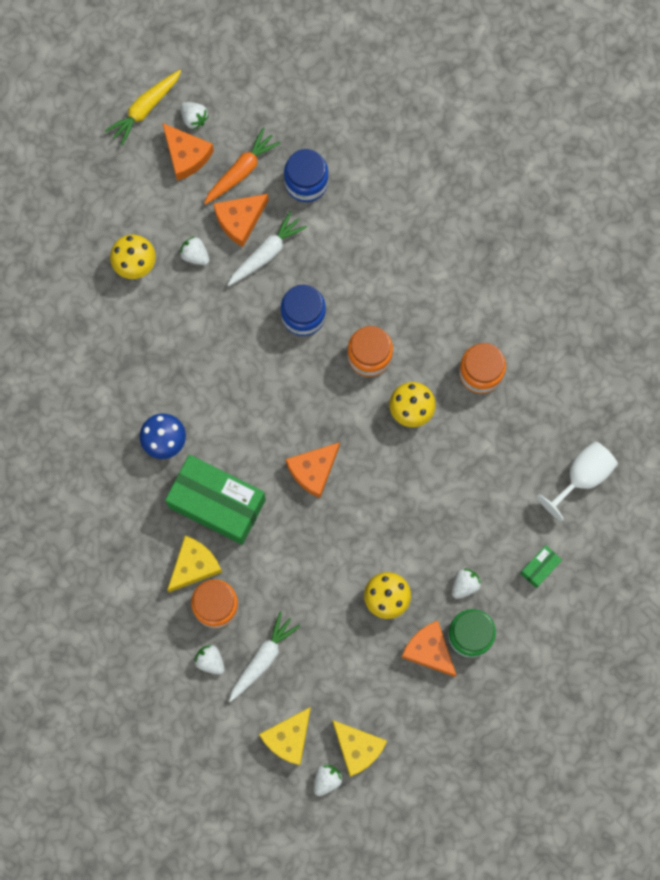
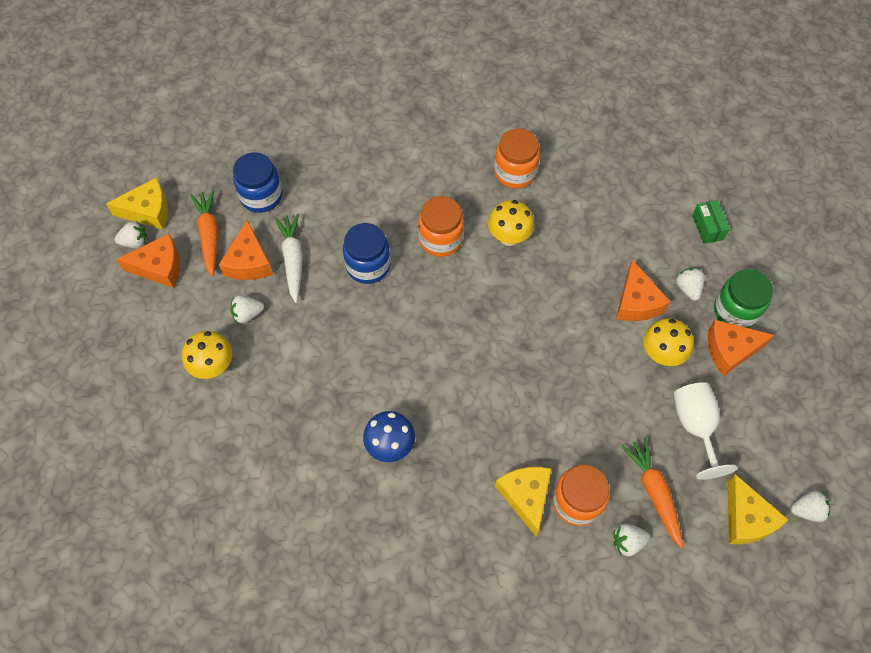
camera: 55 degrees left, 15 degrees down
yellow carrot [105,70,181,146] -> none
green box [165,455,266,545] -> none
white carrot [229,611,300,702] -> orange carrot [621,437,684,549]
orange cheese [286,442,340,498] -> orange cheese moved to [616,259,670,321]
white strawberry [314,764,343,796] -> white strawberry turned 105 degrees clockwise [790,490,830,522]
yellow cheese [332,720,387,777] -> yellow cheese moved to [106,178,168,230]
white goblet [537,441,618,521] -> white goblet moved to [674,382,738,480]

